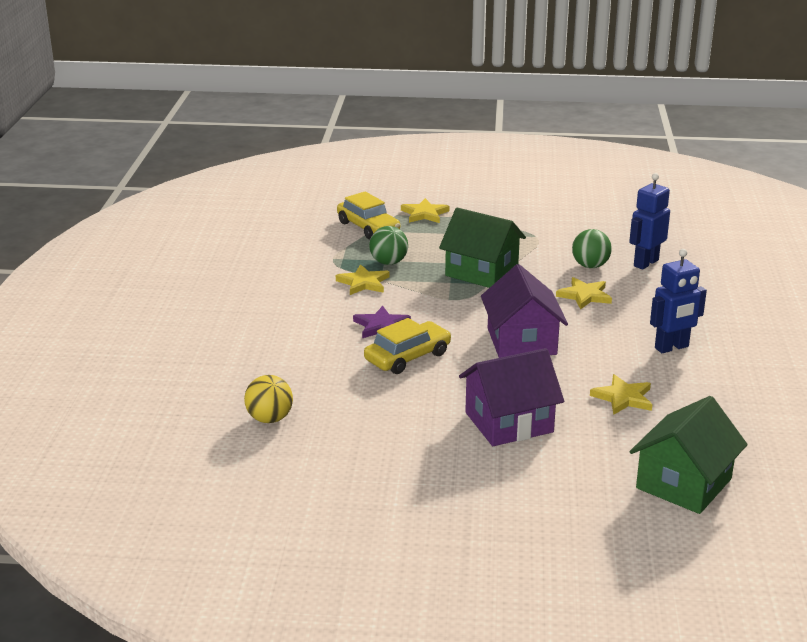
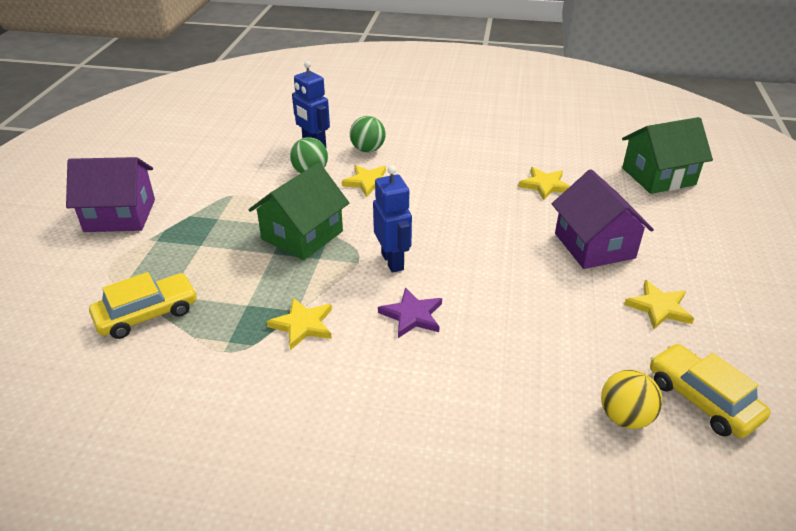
camera: 85 degrees left, 10 degrees up
yellow car [364,318,451,374] -> yellow car moved to [650,344,771,438]
green ball [369,226,408,265] -> green ball moved to [350,116,386,152]
yellow star [401,198,449,223] -> yellow star moved to [624,280,694,329]
purple house [481,264,568,358] -> purple house moved to [66,157,155,232]
green house [629,396,748,514] -> green house turned 60 degrees counterclockwise [622,117,713,194]
blue robot [650,249,707,353] -> blue robot moved to [373,165,412,273]

